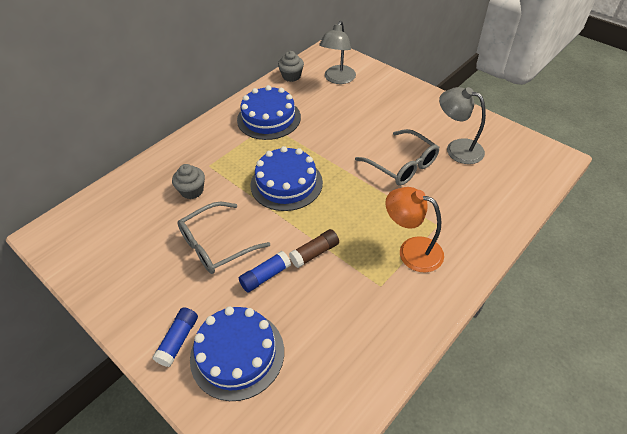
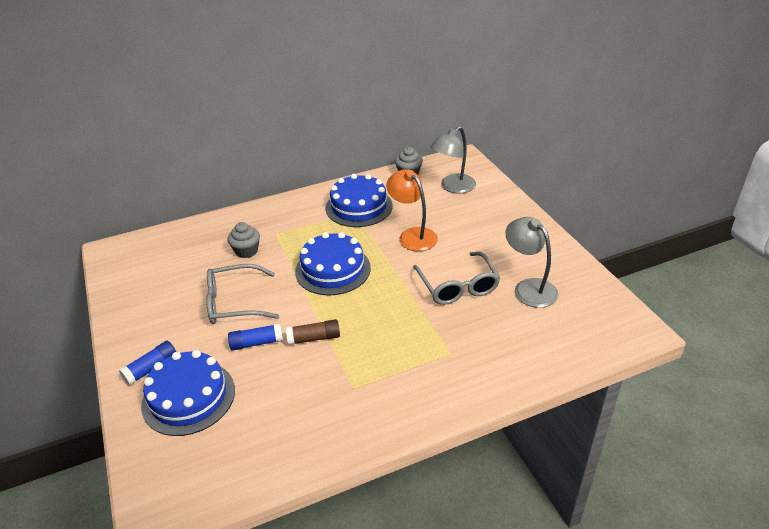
camera: 25 degrees right, 10 degrees down
orange lamp [385,187,444,273] -> orange lamp moved to [386,169,438,251]

